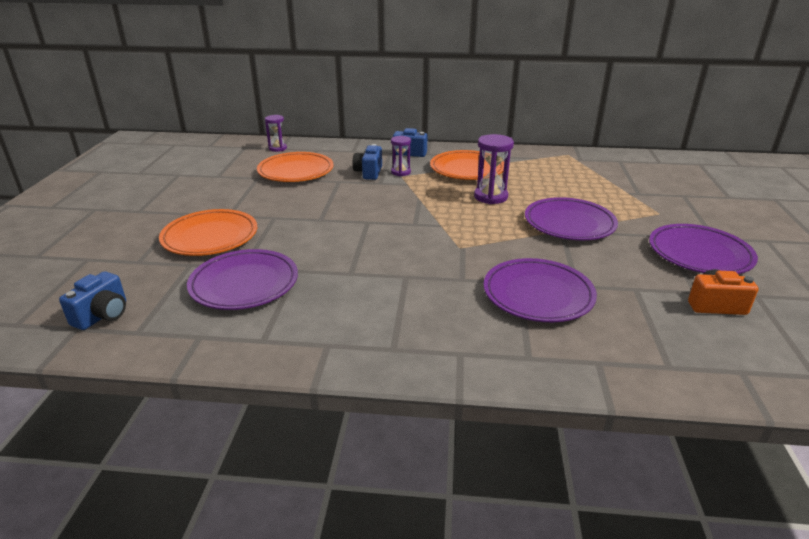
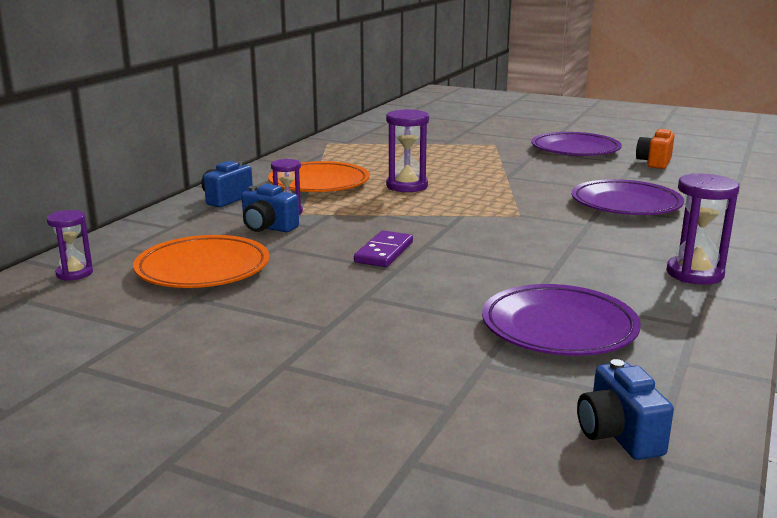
camera: 70 degrees left, 10 degrees down
blue camera [59,271,126,330] -> blue camera turned 150 degrees counterclockwise [577,359,674,460]
orange plate [159,209,257,256] -> none
purple plate [525,197,618,240] -> none
none -> purple domino [354,231,413,267]
none -> purple hourglass [667,173,739,285]

